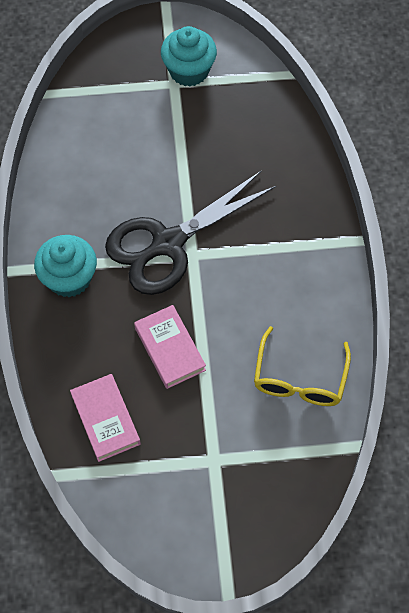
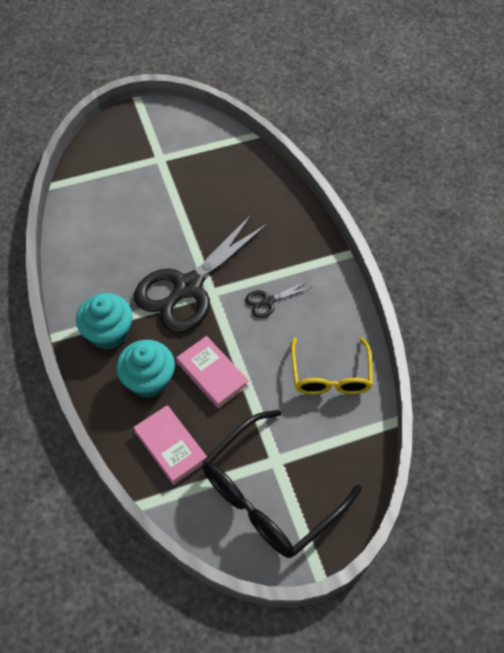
camera: 15 degrees left, 5 degrees down
turquoise cupcake [161,26,217,87] -> turquoise cupcake moved to [116,340,175,398]
none -> black glasses [202,410,362,558]
none -> black scissors [245,281,312,318]

